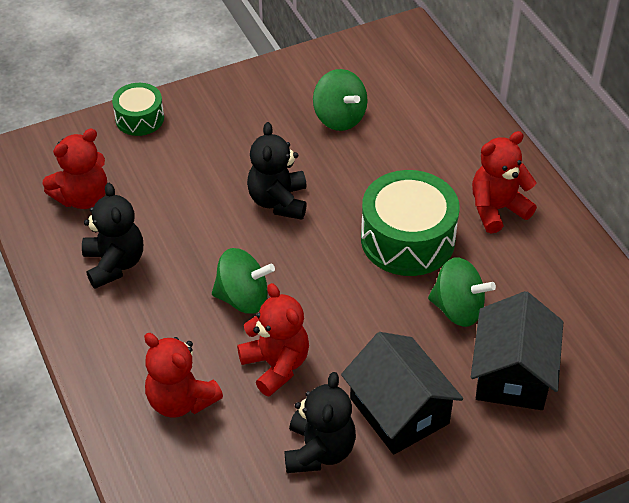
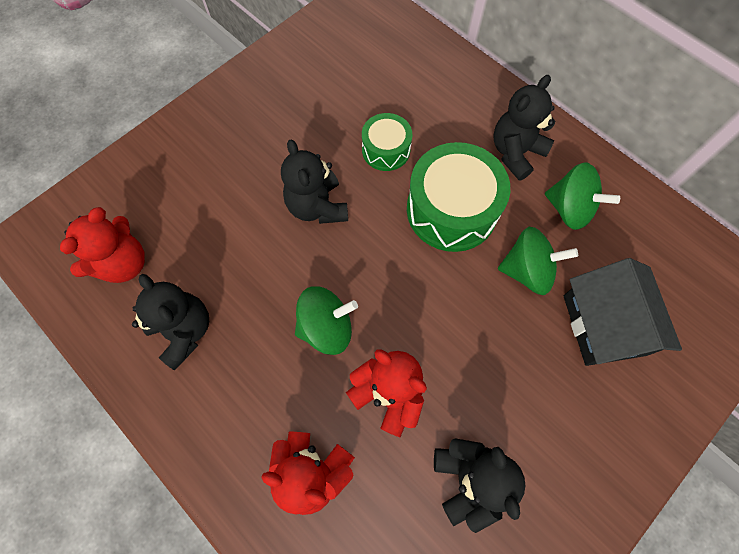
camera: 20 degrees left, 20 degrees up
green drum [112,83,164,136] -> green drum moved to [362,113,412,171]
green spinning top [313,69,368,131] -> green spinning top moved to [545,162,620,230]
black house [341,332,463,454] -> none
red teddy bear [472,131,537,233] -> black teddy bear [493,75,555,181]

